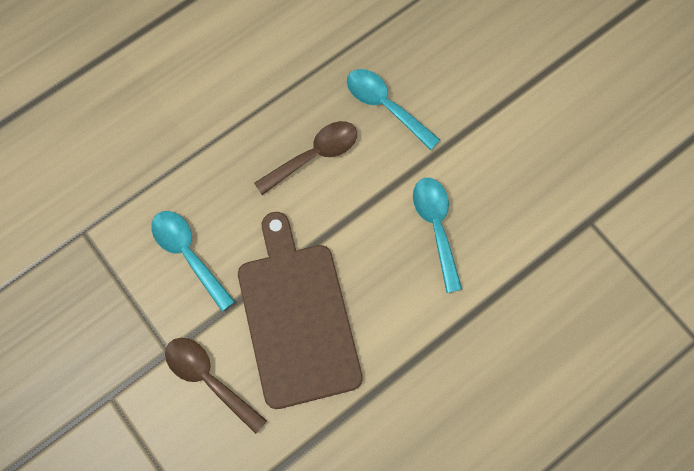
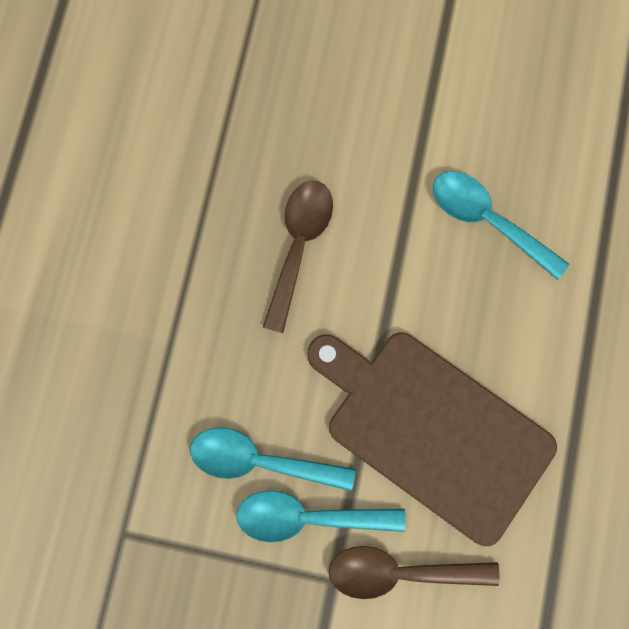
camera: 40 degrees left, 5 degrees up
turquoise spoon [347,69,440,150] -> turquoise spoon moved to [236,491,406,543]

